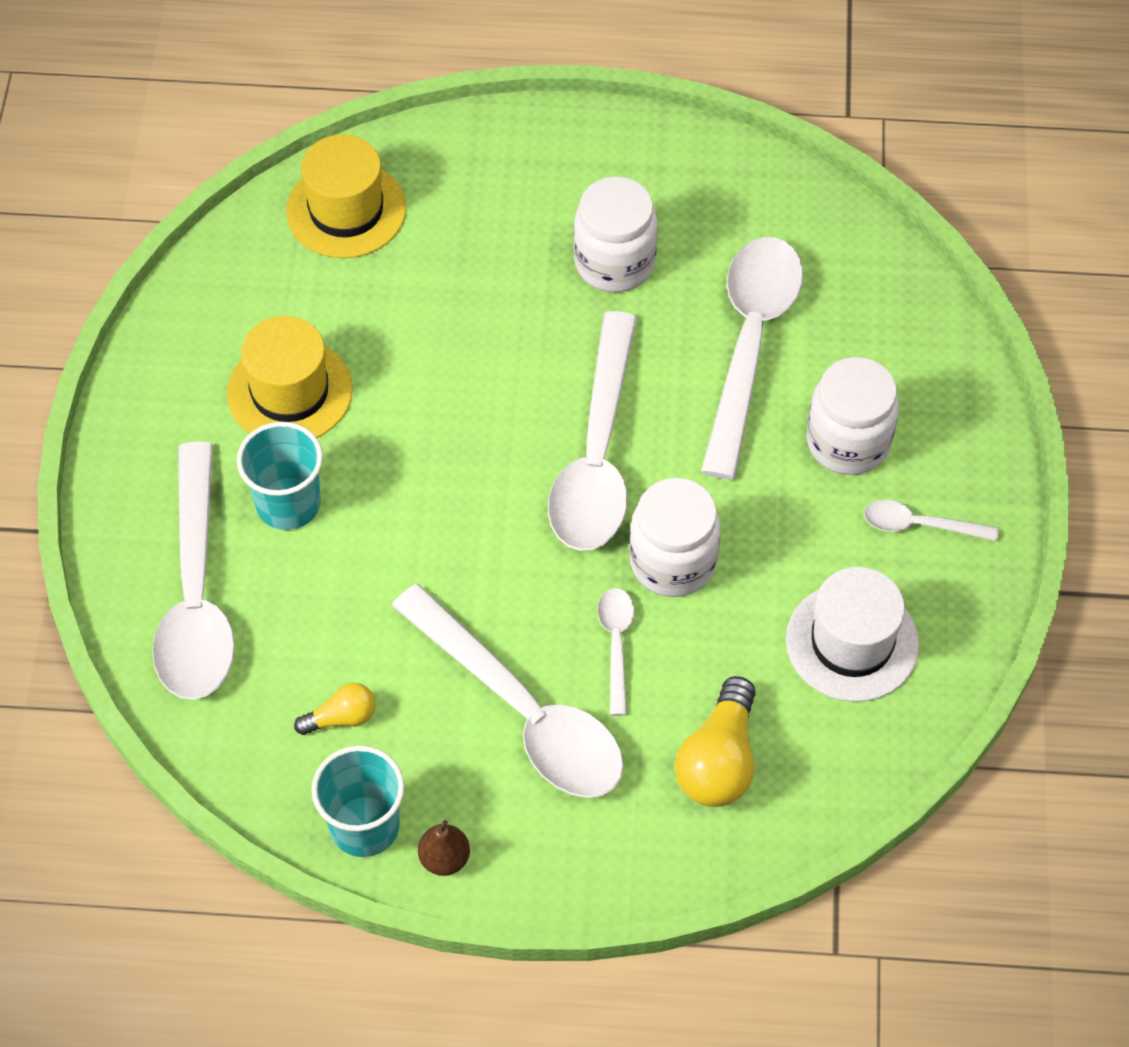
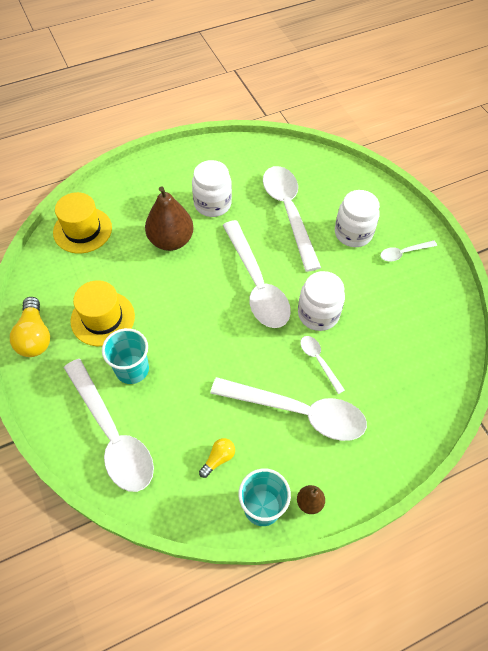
camera: 30 degrees left, 0 degrees up
yellow light bulb [675,676,756,807] -> yellow light bulb moved to [10,297,50,357]
white hat [786,567,919,702] -> none
none -> brown pear [145,186,194,251]

